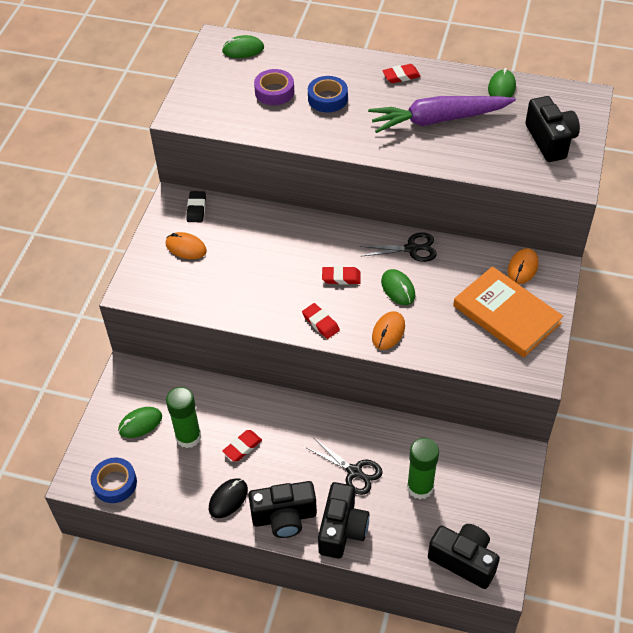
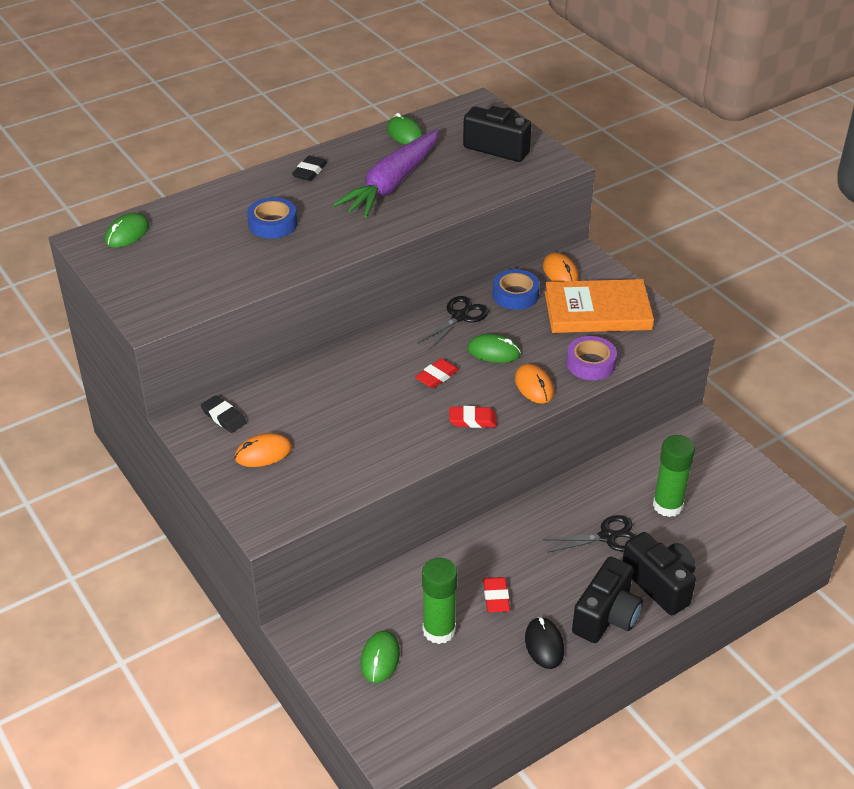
camera: 50 degrees left, 10 degrees down
blue tape [91,458,137,503] -> blue tape moved to [493,269,540,310]
purple tape [254,69,294,105] -> purple tape moved to [566,336,617,380]
red eraser [382,64,421,83] -> black eraser [292,156,327,181]
black camera [428,524,500,589] -> none

